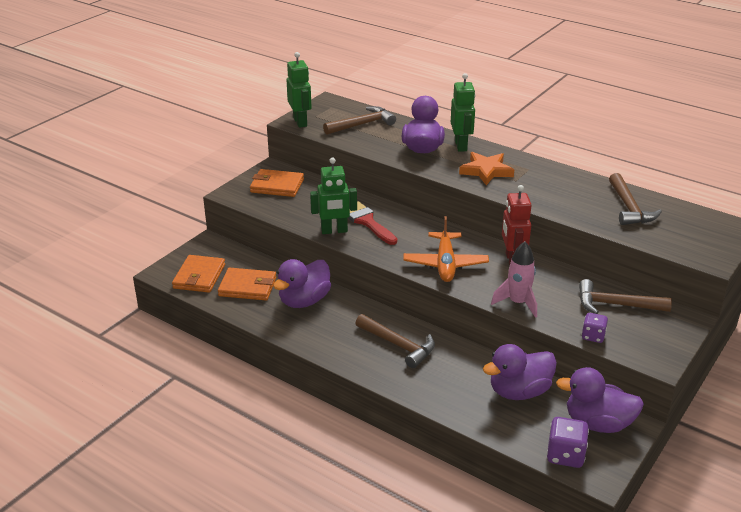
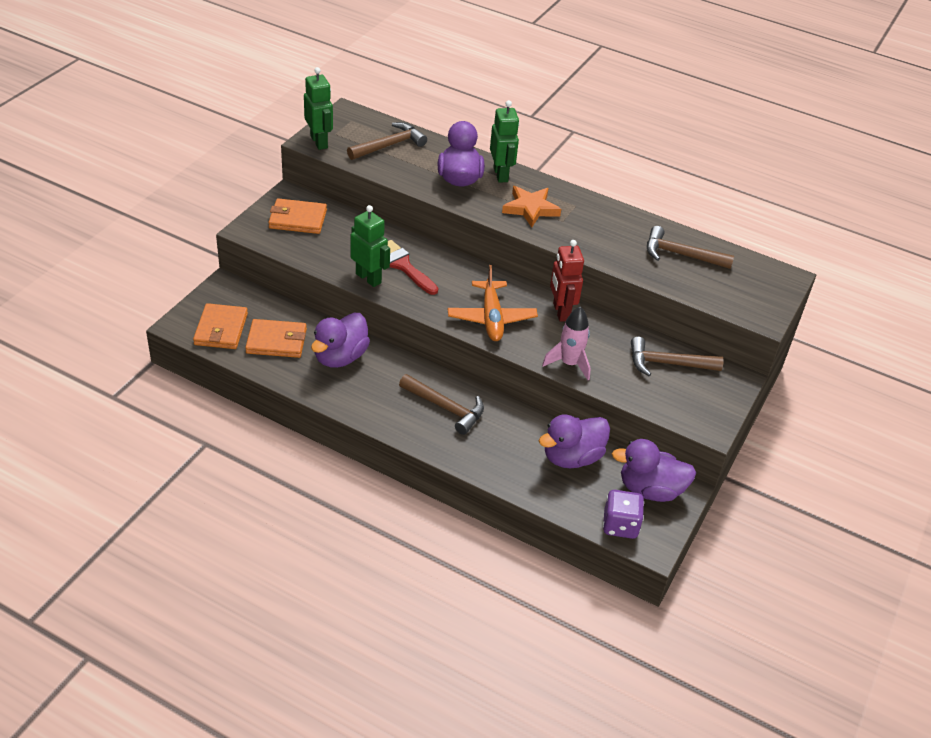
camera: 10 degrees left, 10 degrees up
green robot [310,158,357,234] -> green robot turned 120 degrees counterclockwise [351,205,390,287]
purple dice [582,313,608,343] -> none
brown hammer [609,173,662,225] -> brown hammer turned 120 degrees clockwise [647,226,734,269]

